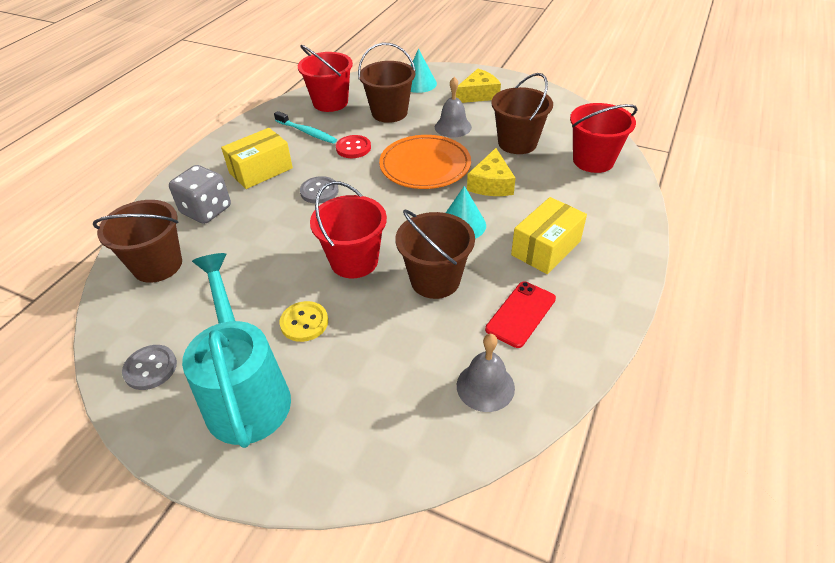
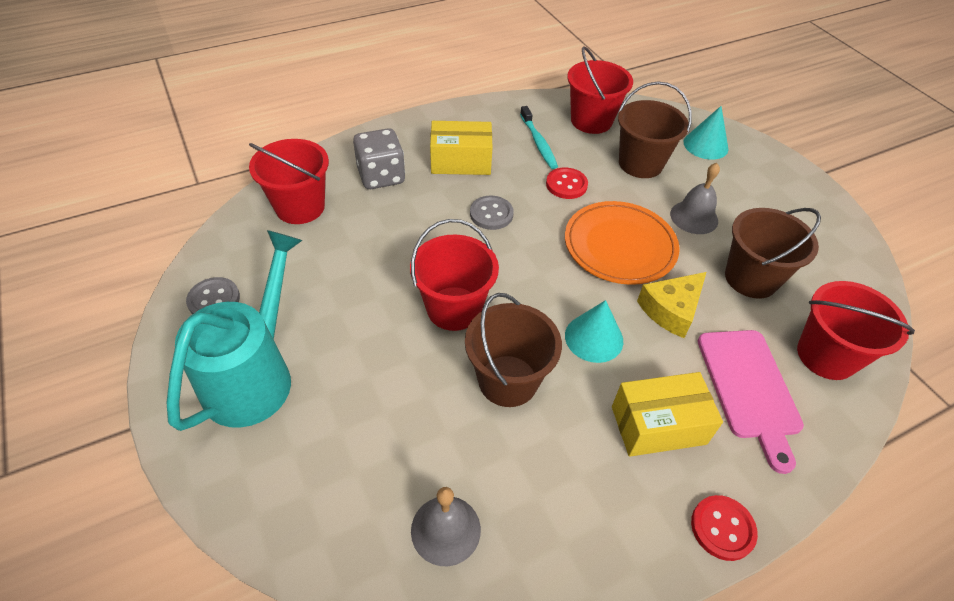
camera: 35 degrees right, 5 degrees up
brown bucket [93,200,182,283] -> red bucket [249,139,329,224]
yellow button [280,301,328,342] -> none
yellow cheese [456,69,501,103] -> none
red phone [485,281,556,348] -> none
none -> red button [691,495,758,561]
none -> pink cutting board [698,330,804,474]

